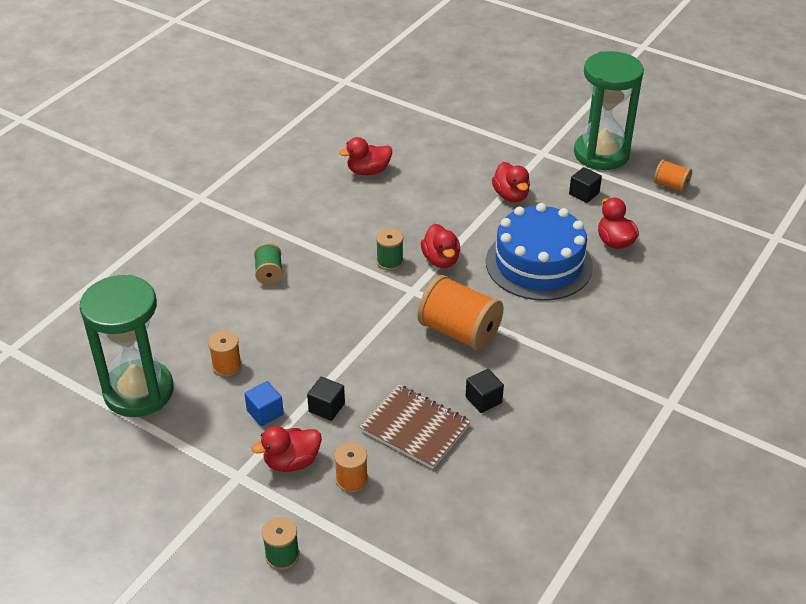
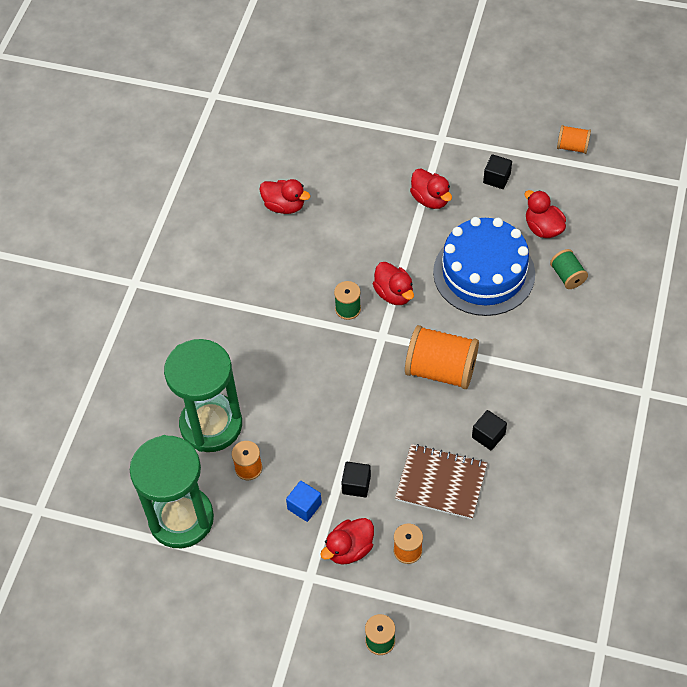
camera: 15 degrees left, 15 degrees up
green spool [254,243,283,285] -> green spool moved to [550,249,588,289]
red duck [339,137,392,175] -> red duck turned 120 degrees counterclockwise [259,179,311,214]
green hourglass [574,51,644,170] -> green hourglass moved to [164,339,242,452]

